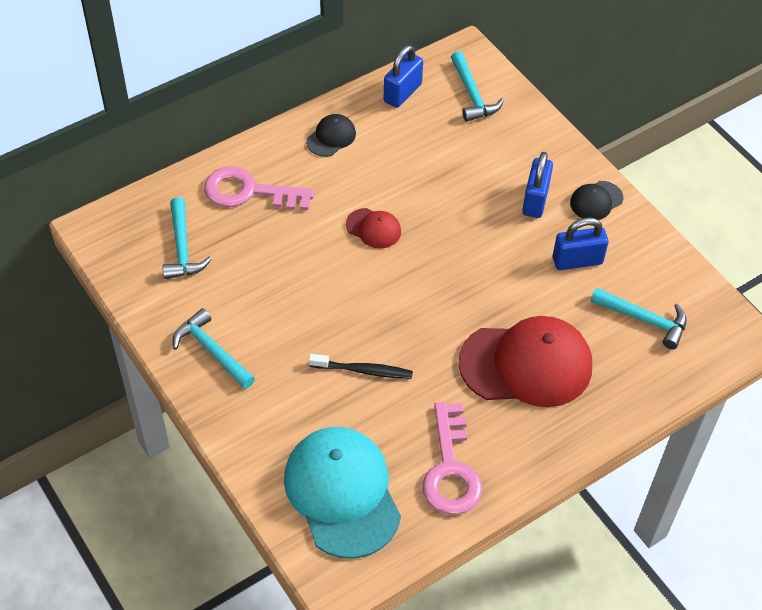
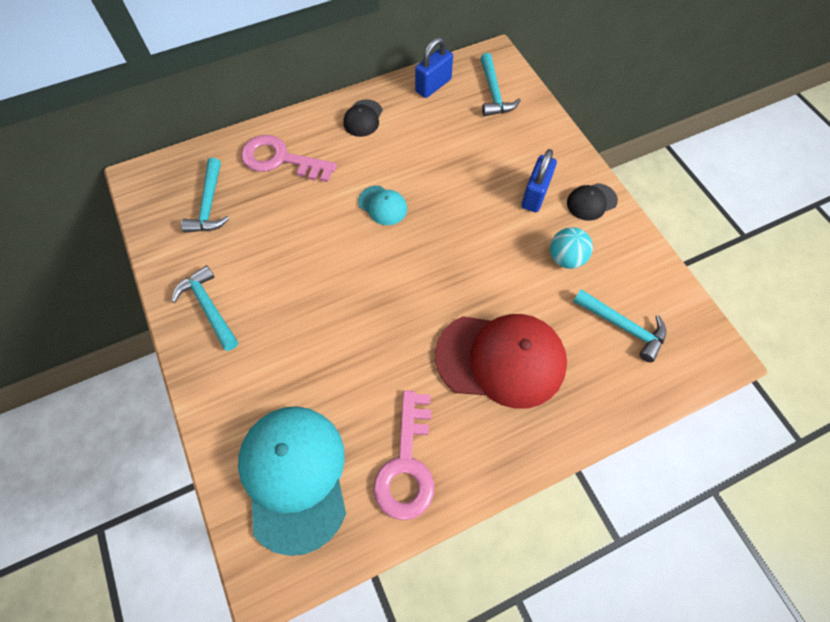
camera: 10 degrees right, 10 degrees up
black cap [306,114,356,157] -> black cap turned 150 degrees clockwise [343,99,383,137]
black toothbrush [309,354,413,379] -> none
red cap [346,208,401,249] -> turquoise cap [358,186,407,225]
blue padlock [553,218,609,270] -> turquoise ball [550,227,593,269]

